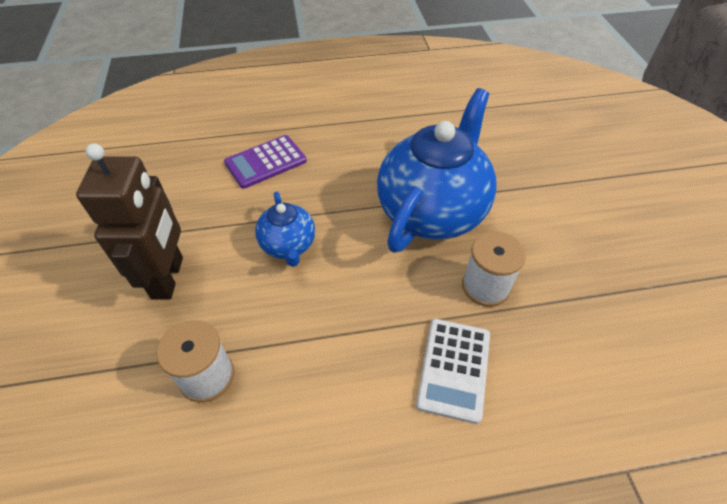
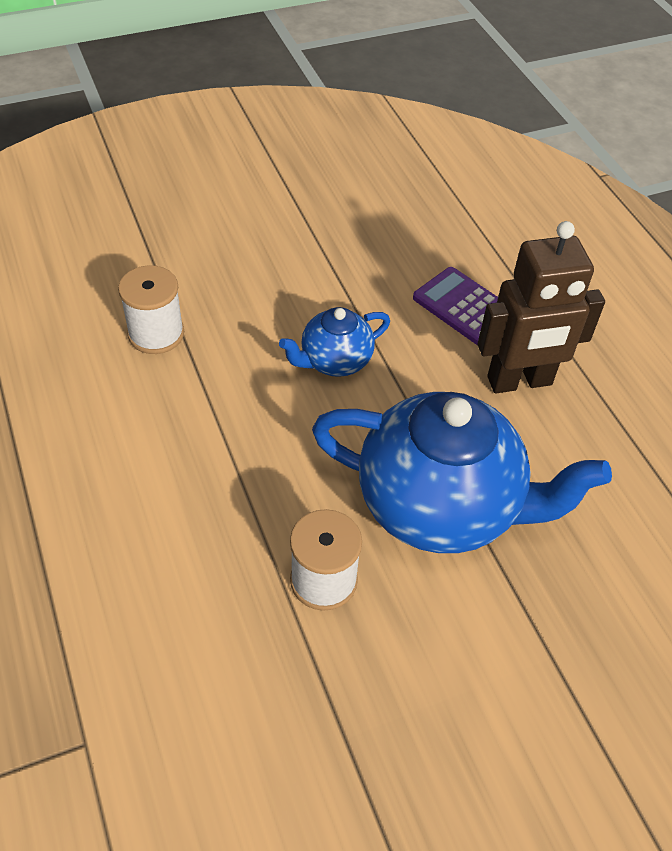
camera: 75 degrees right, 0 degrees up
brown robot [76,143,183,300] -> brown robot moved to [477,221,605,393]
white calculator [416,319,490,424] -> none

